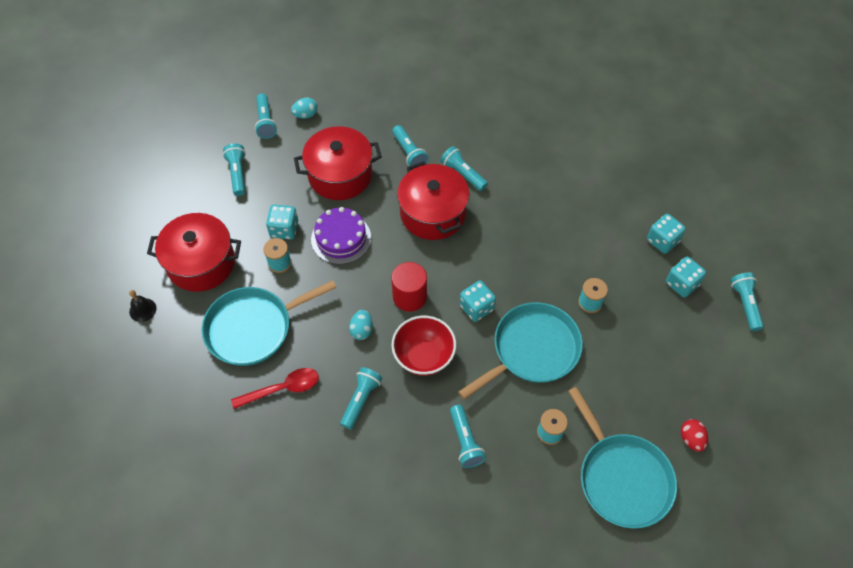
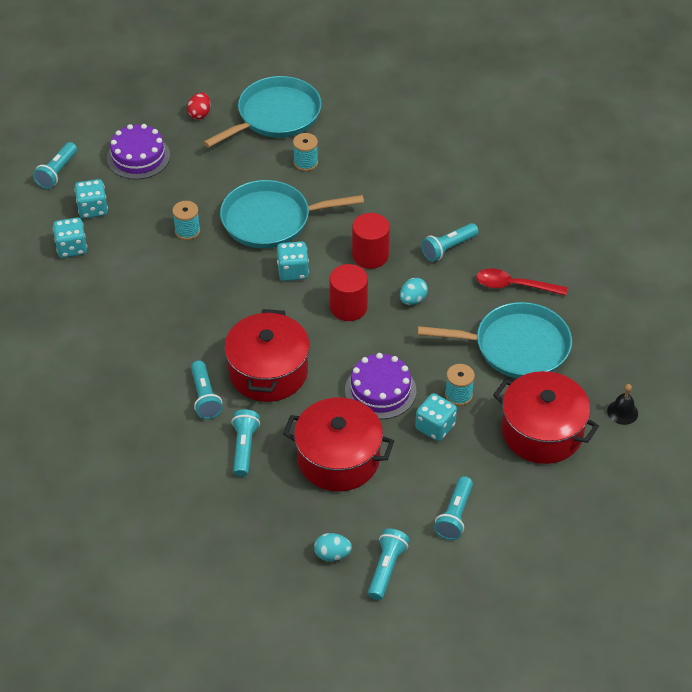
camera: 150 degrees left, 10 degrees down
red bowl [391,316,456,376] -> red cylinder [352,213,390,269]
turquoise flashlight [450,405,486,468] -> none
turquoise pan [568,387,677,529] -> turquoise pan turned 45 degrees clockwise [204,76,322,148]
none -> purple cake [107,124,170,180]

